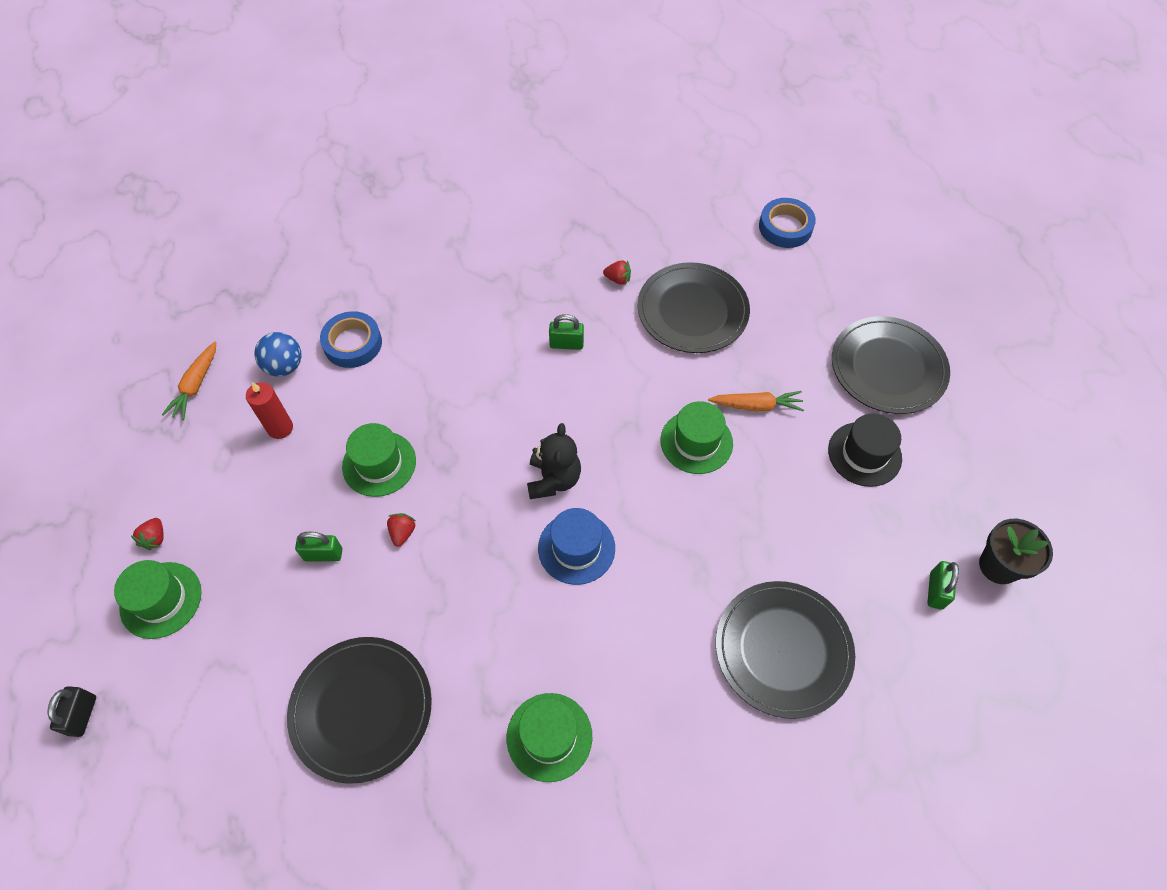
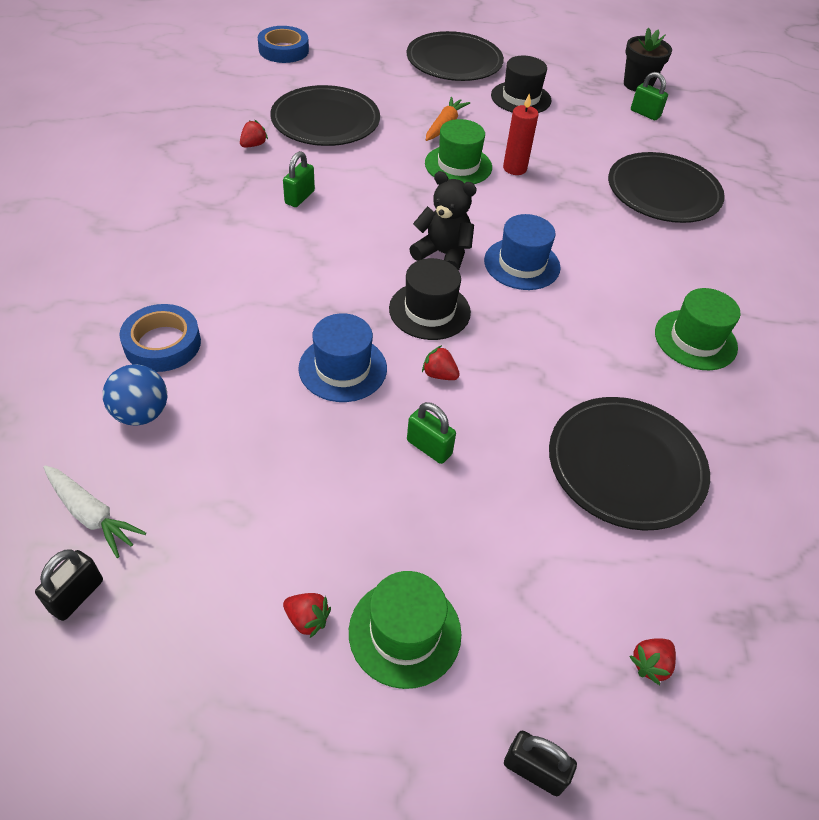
camera: 70 degrees left, 10 degrees down
orange carrot [162,342,216,420] -> white carrot [43,465,146,558]
red candle [246,382,293,439] -> red candle moved to [503,93,539,175]
green padlock [295,532,342,561] -> green padlock turned 75 degrees counterclockwise [407,402,456,464]
green hat [342,423,416,497] -> blue hat [298,313,387,402]
none -> black padlock [35,549,103,621]
none -> black hat [389,258,471,340]
none -> red strawberry [629,638,676,685]

